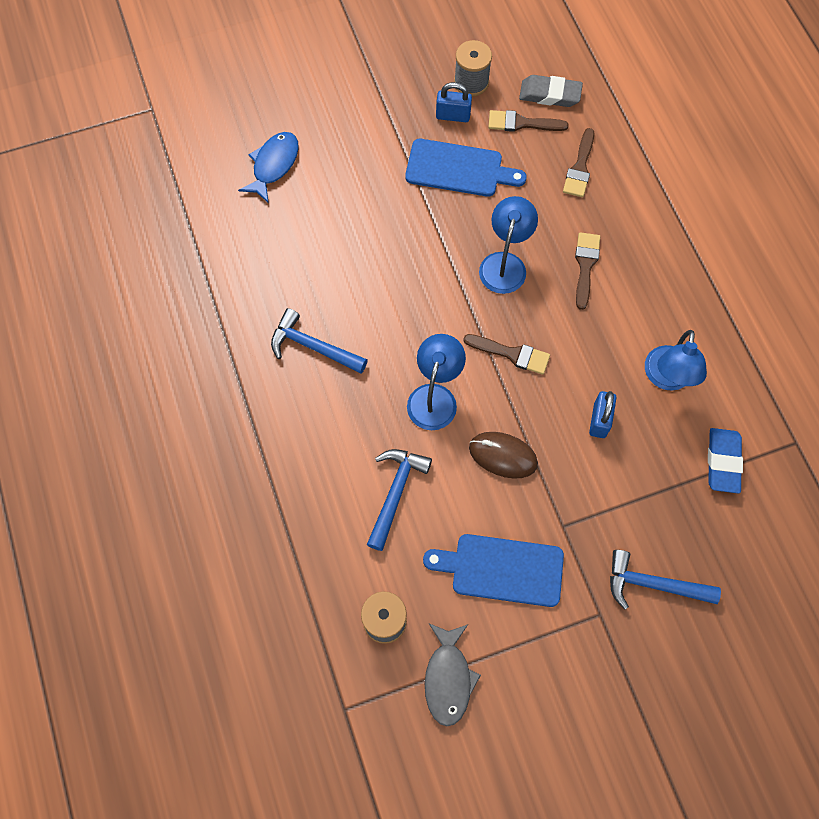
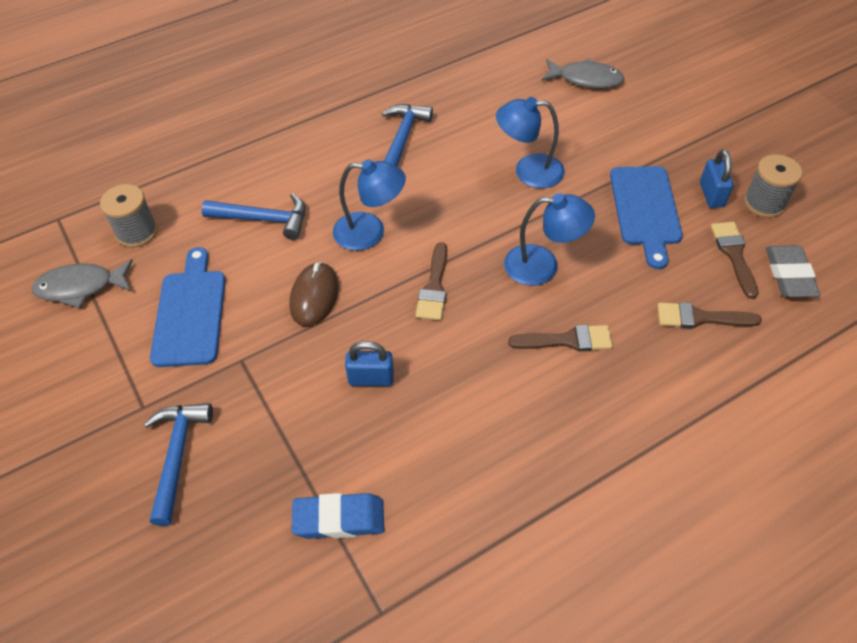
camera: 80 degrees right, 15 degrees down
blue fish [238,132,299,203] -> grey fish [542,58,624,89]
blue lamp [645,330,707,391] -> blue lamp moved to [496,97,565,188]

